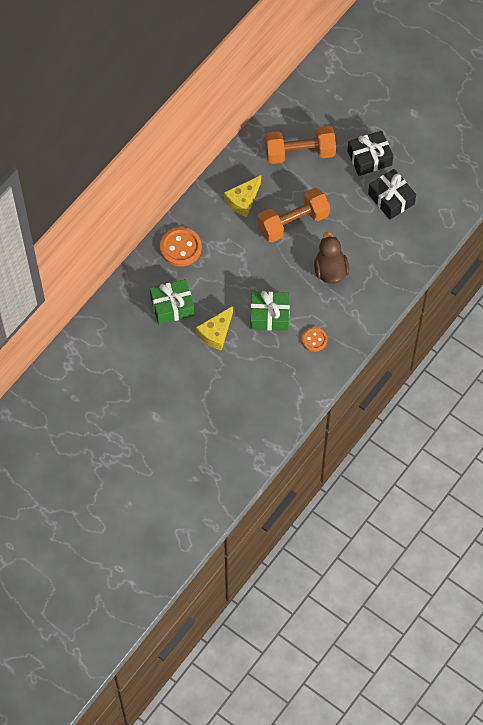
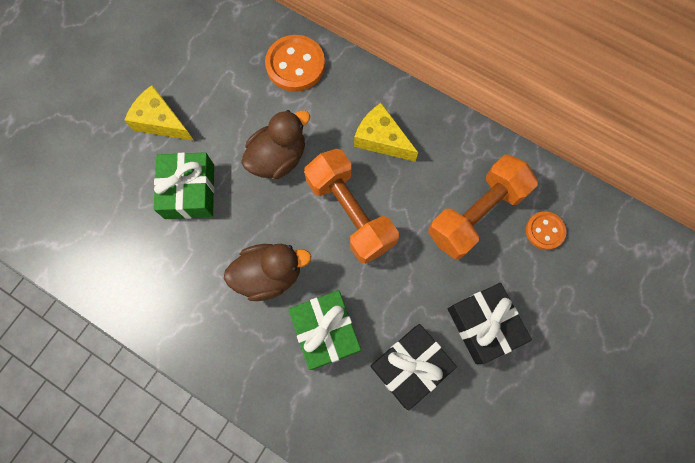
camera: 85 degrees right, 10 degrees up
green gift [150,279,195,325] -> green gift moved to [288,290,361,370]
orange dumbbell [265,126,336,164] -> orange dumbbell turned 60 degrees clockwise [428,155,538,259]
orange button [302,327,327,352] -> orange button moved to [526,211,566,250]
none -> brown duck [241,110,310,179]

